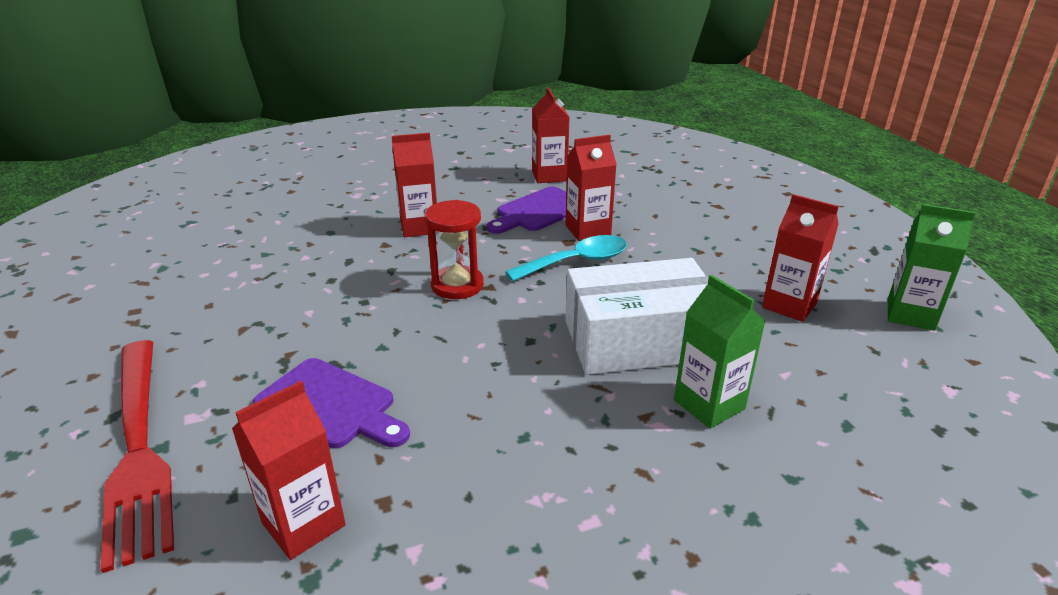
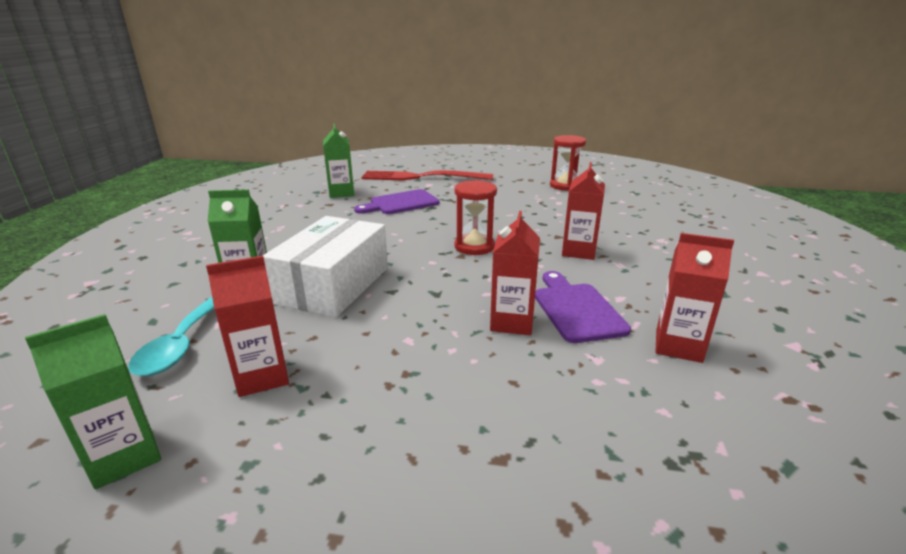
camera: 120 degrees right, 5 degrees down
red carton [232,381,346,560] -> green carton [323,123,354,198]
turquoise spoon [505,235,627,281] -> turquoise spoon moved to [128,296,214,376]
none -> red hourglass [550,135,586,191]

